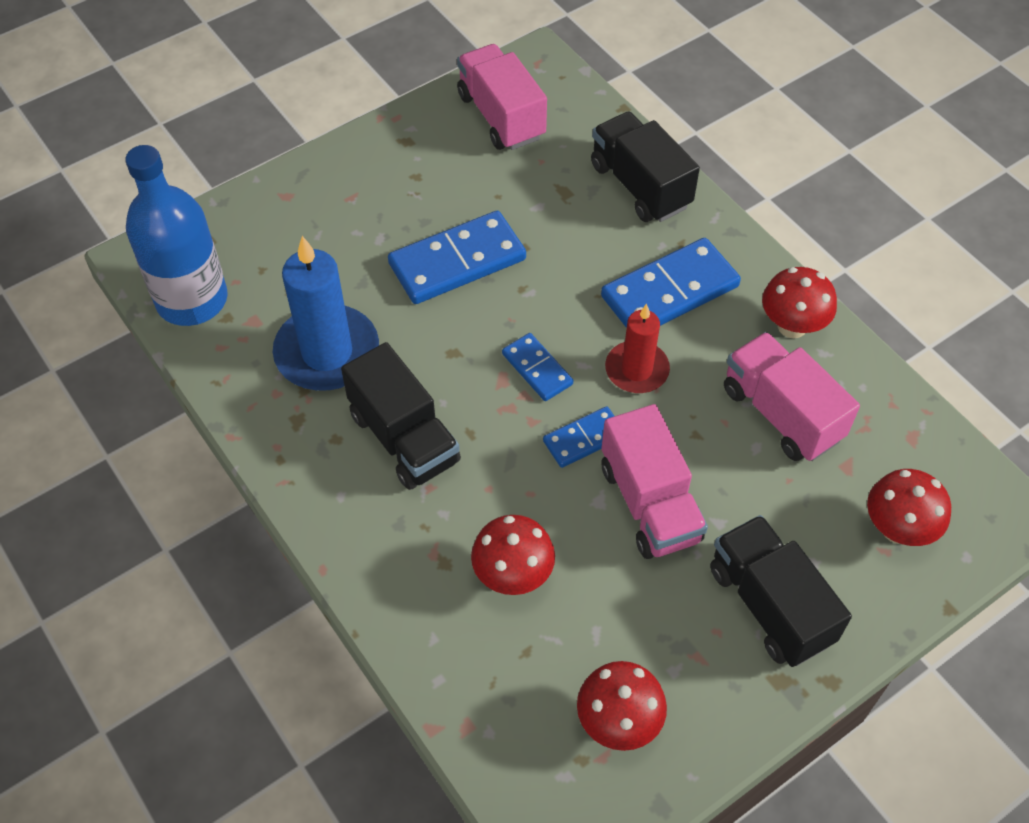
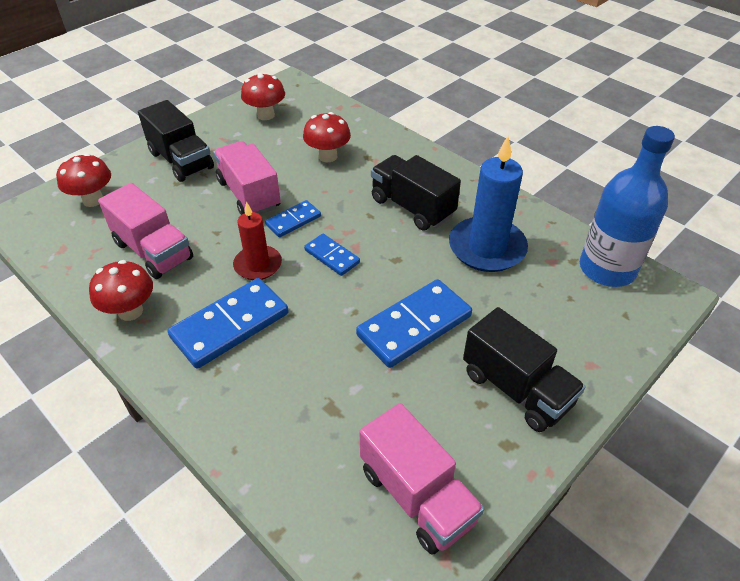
camera: 170 degrees right, 10 degrees down
black truck [591,112,700,222] -> black truck moved to [463,307,586,432]

